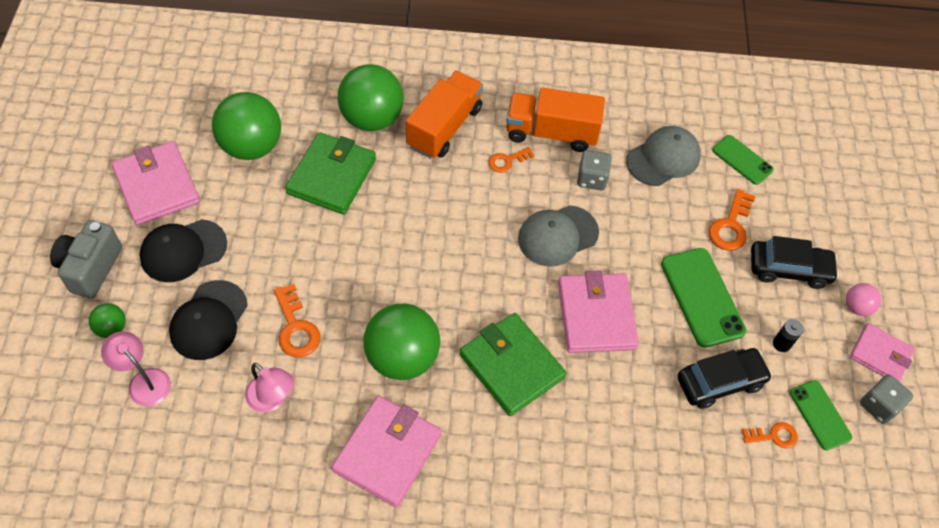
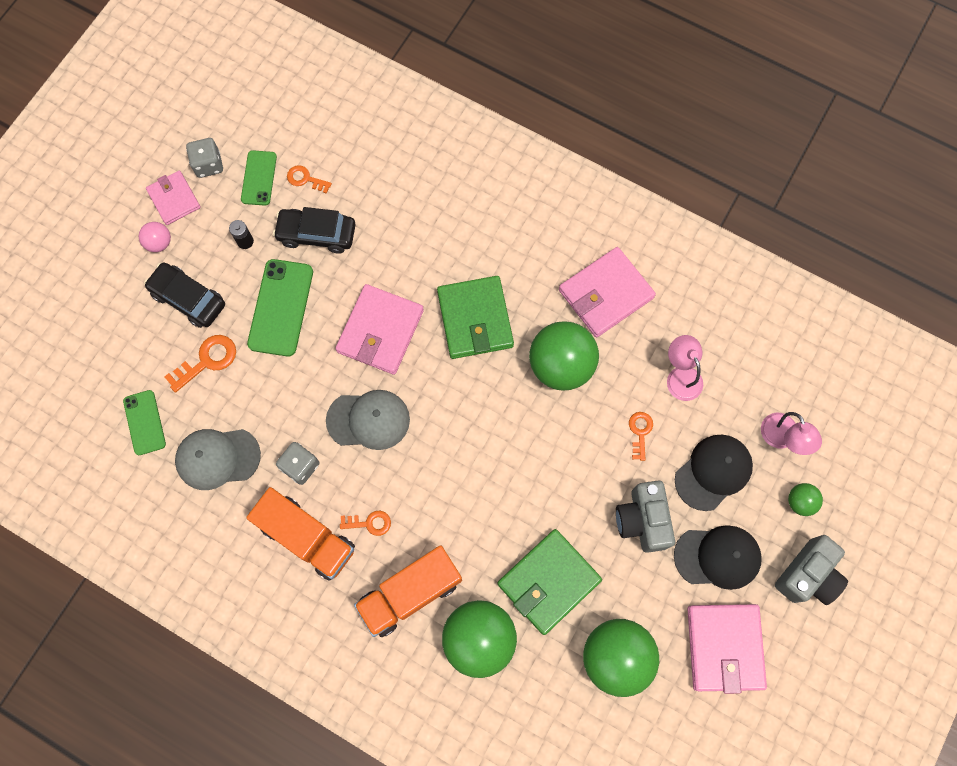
camera: 150 degrees left, 15 degrees up
orange key [274,284,320,357] -> orange key [629,412,653,461], size x0.64
none -> grey camera [616,481,675,553]

